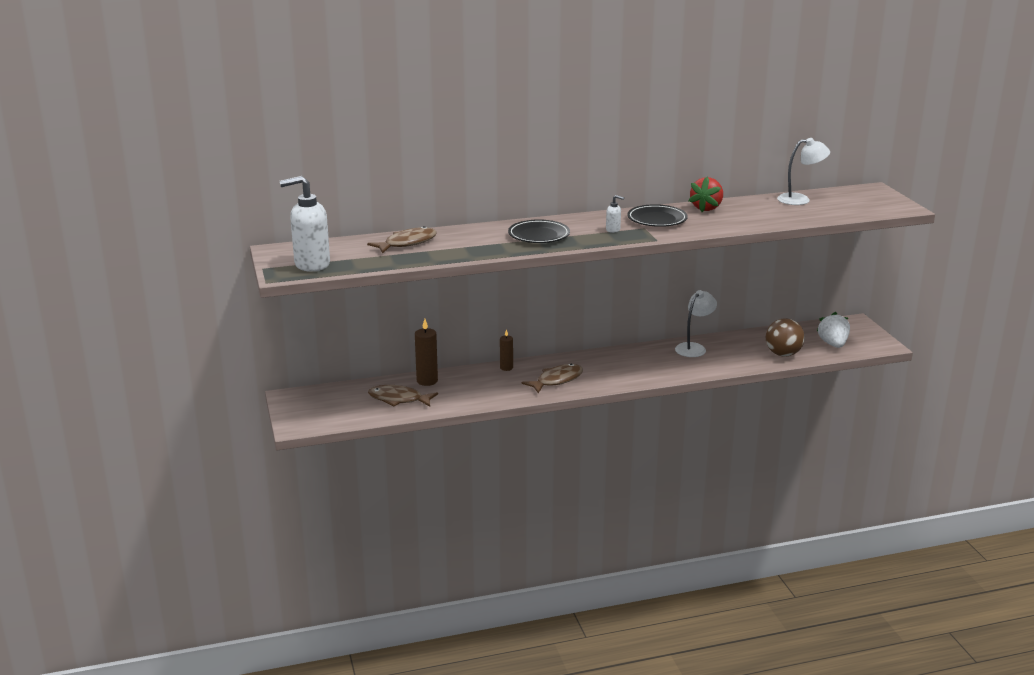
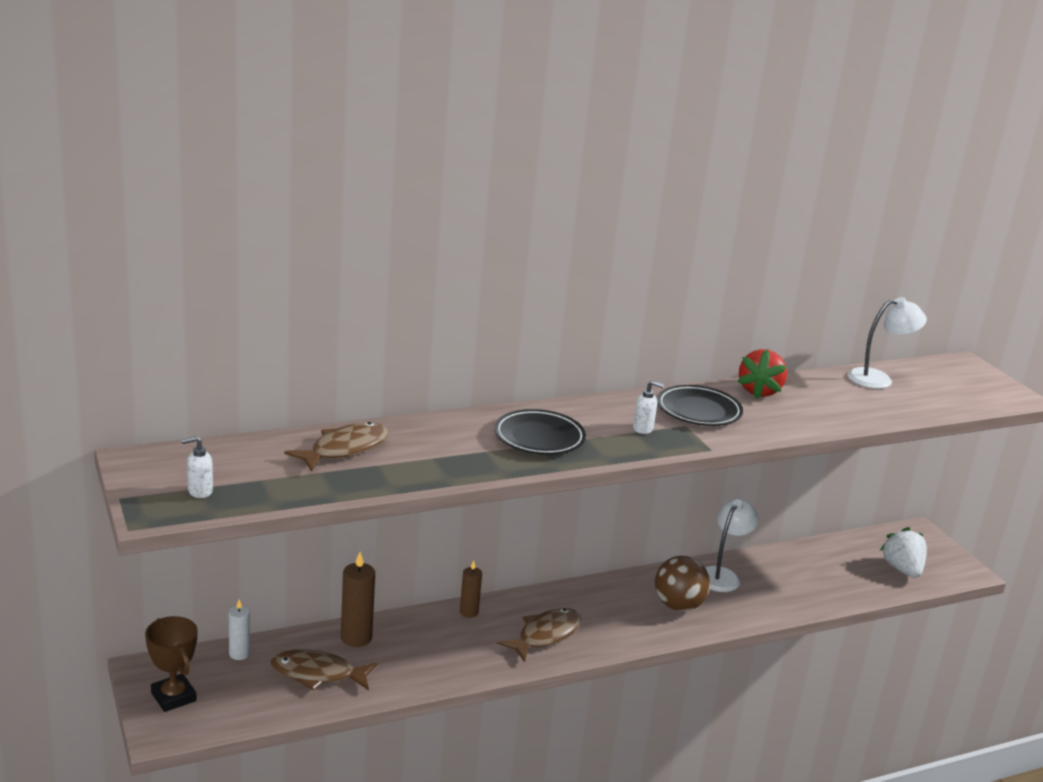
camera: 10 degrees left, 0 degrees up
white soap dispenser [280,176,330,272] -> white soap dispenser [182,436,213,498], size x0.43
brown ball [766,318,805,357] -> brown ball moved to [655,556,710,611]
none -> brown trophy [145,616,197,712]
none -> white candle [229,599,250,660]

